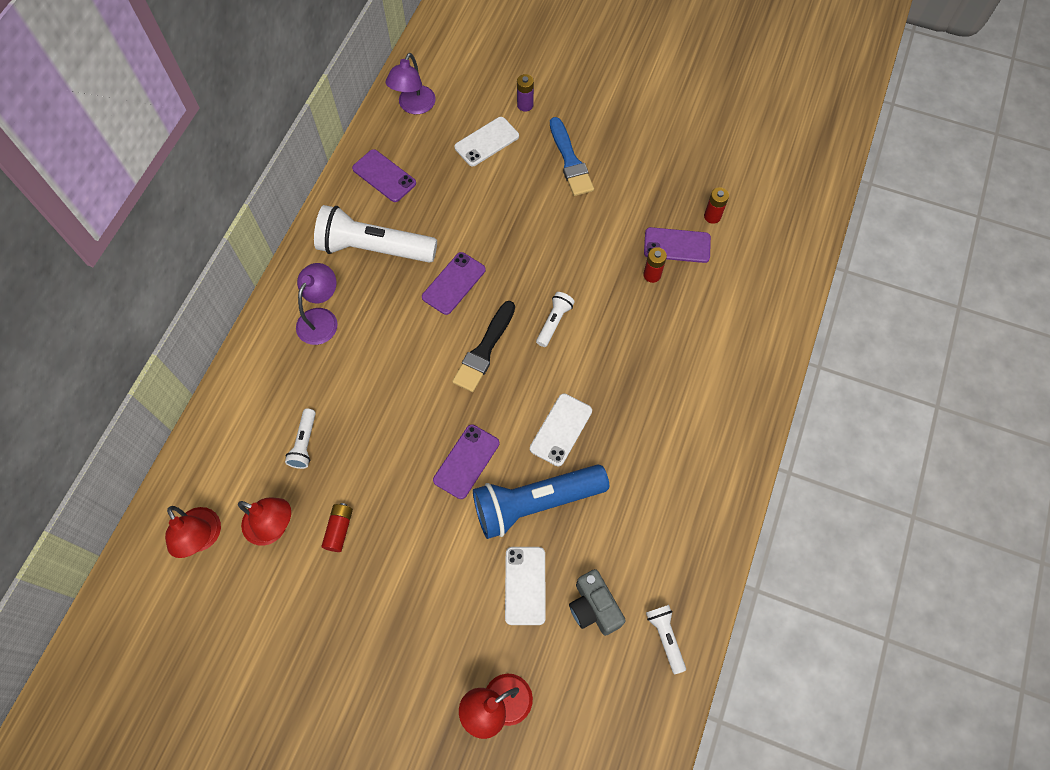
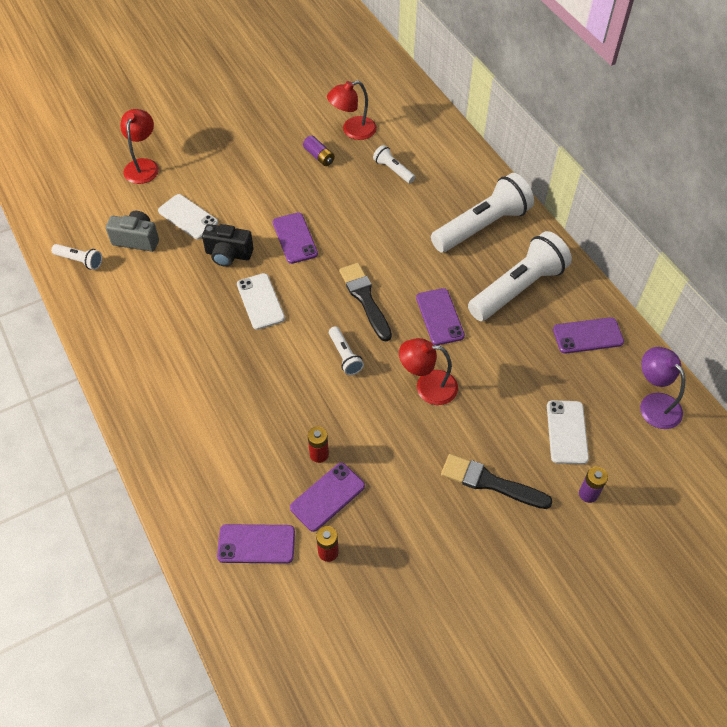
camera: 130 degrees right, 10 degrees down
red lamp [165,506,221,558] -> red lamp moved to [399,338,458,405]
purple lamp [296,263,338,345] -> white flashlight [431,173,534,253]
red battery [321,503,353,552] -> purple battery [303,135,335,166]
blue flashlight [473,465,609,539] -> black camera [202,224,254,267]
blue brush [550,117,594,196] -> black brush [441,454,553,509]
none -> purple phone [217,524,295,564]

